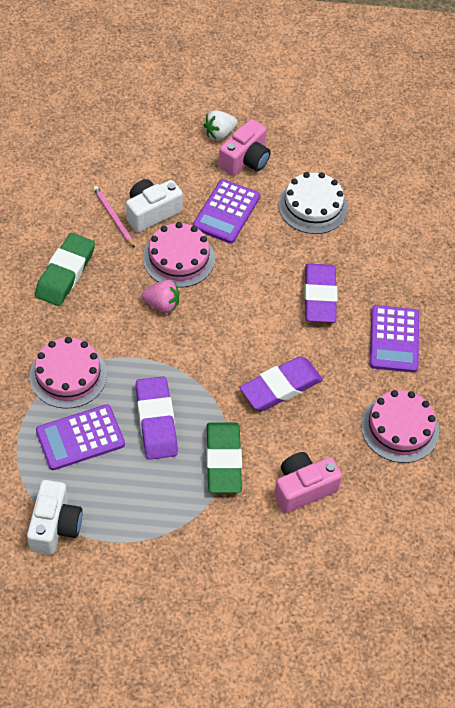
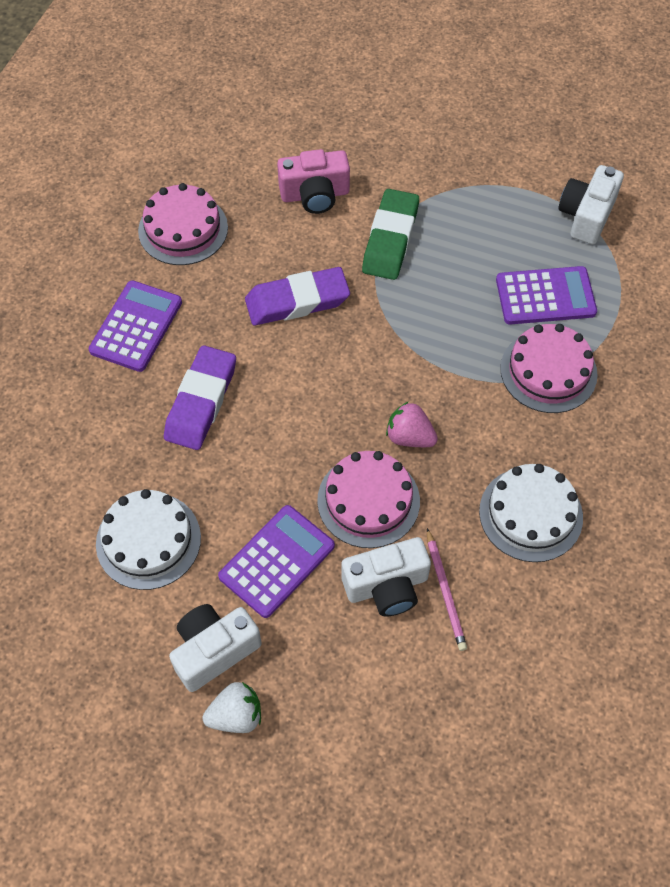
camera: 160 degrees left, 5 degrees up
green eraser [35,233,95,306] -> white cake [479,464,583,562]
purple eraser [136,377,178,460] -> none
pink camera [219,119,271,176] -> white camera [169,604,262,692]

